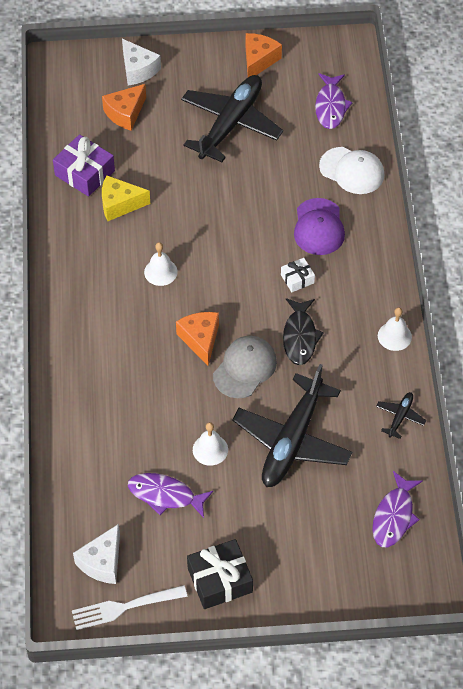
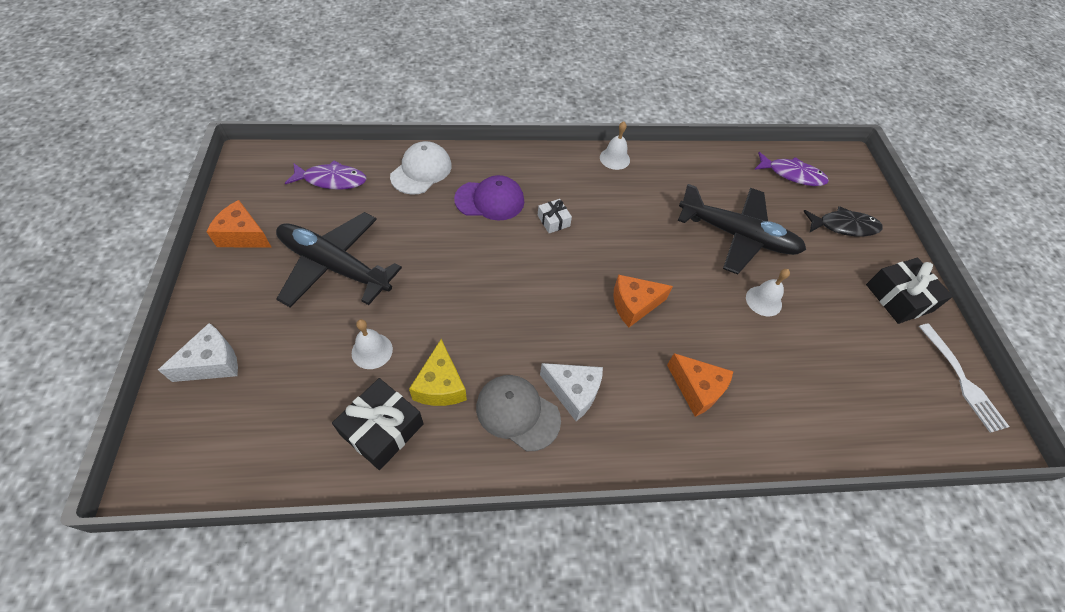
camera: 95 degrees left, 0 degrees up
purple gift [53,134,115,197] -> black gift [332,378,424,470]
white cheese [73,524,120,584] -> white cheese moved to [540,363,603,421]
orange cheese [102,84,146,131] -> orange cheese moved to [667,353,733,417]
purple fish [128,473,213,518] -> none
white bell [144,242,178,286] -> white bell moved to [352,319,393,369]
grey cap [213,336,277,398] -> grey cap moved to [476,375,561,451]
black fish [283,298,324,365] -> black fish moved to [803,206,883,237]
black plane [376,392,426,439] -> none

